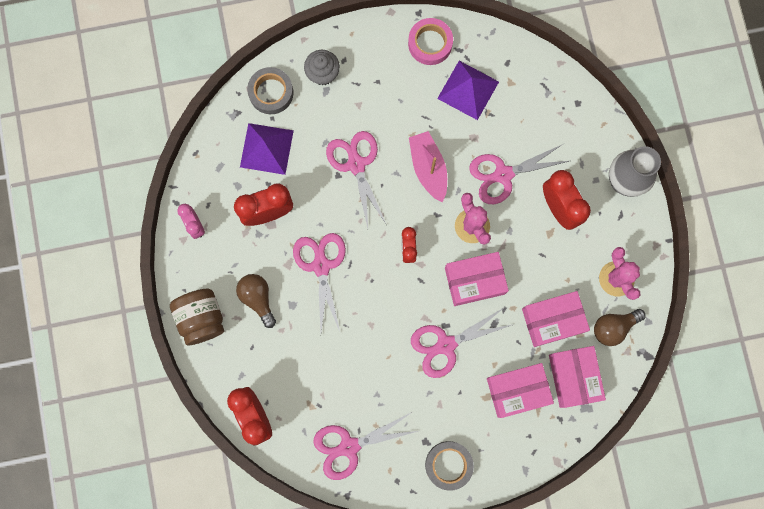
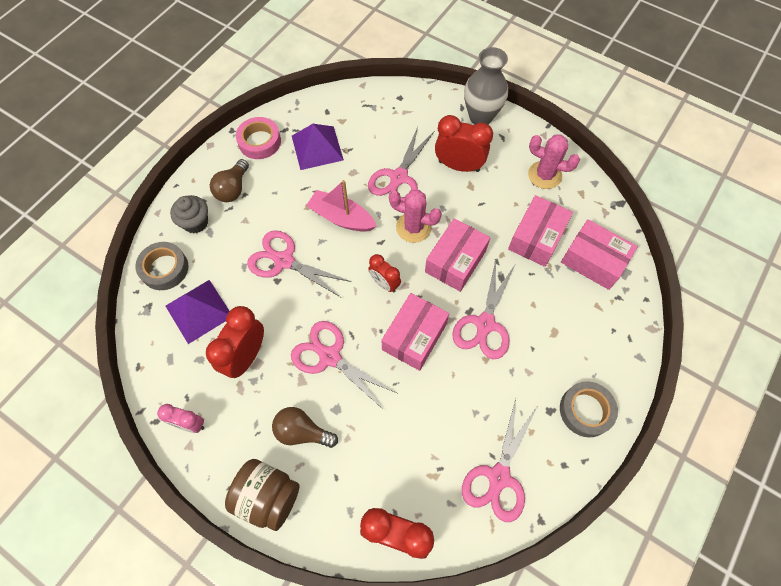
camera: 45 degrees left, 15 degrees down
pink box [487,363,554,418] -> pink box moved to [381,293,449,371]
brown light bulb [594,309,646,346] -> brown light bulb moved to [210,159,249,202]

